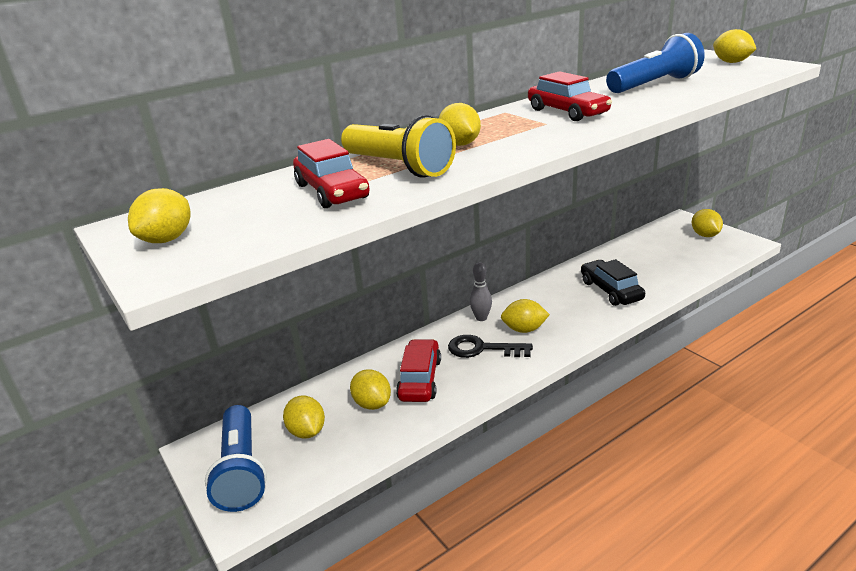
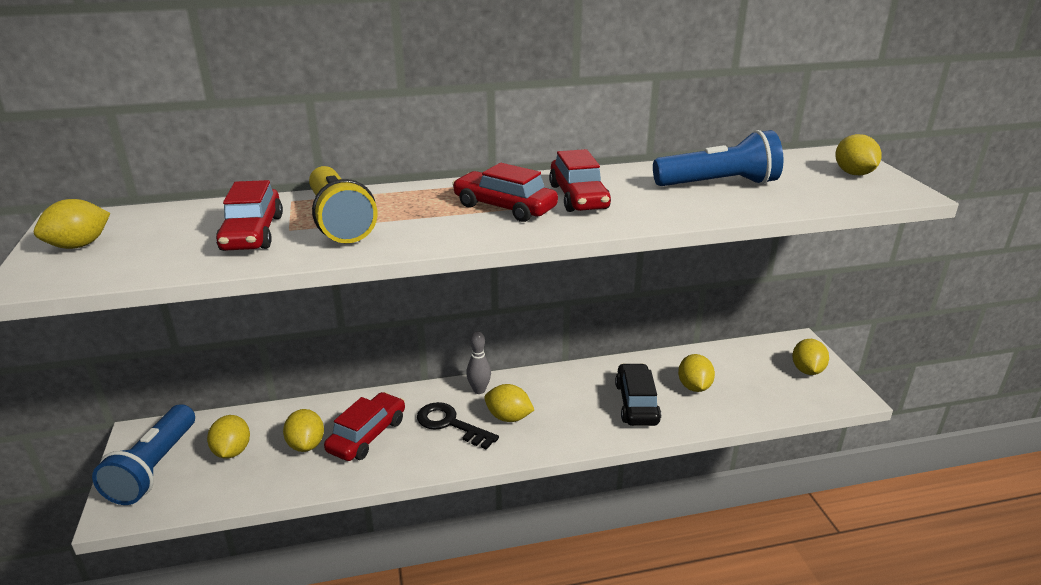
camera: 20 degrees right, 0 degrees up
yellow lemon [439,103,481,146] -> yellow lemon moved to [678,354,715,392]
none -> red car [452,163,558,222]

